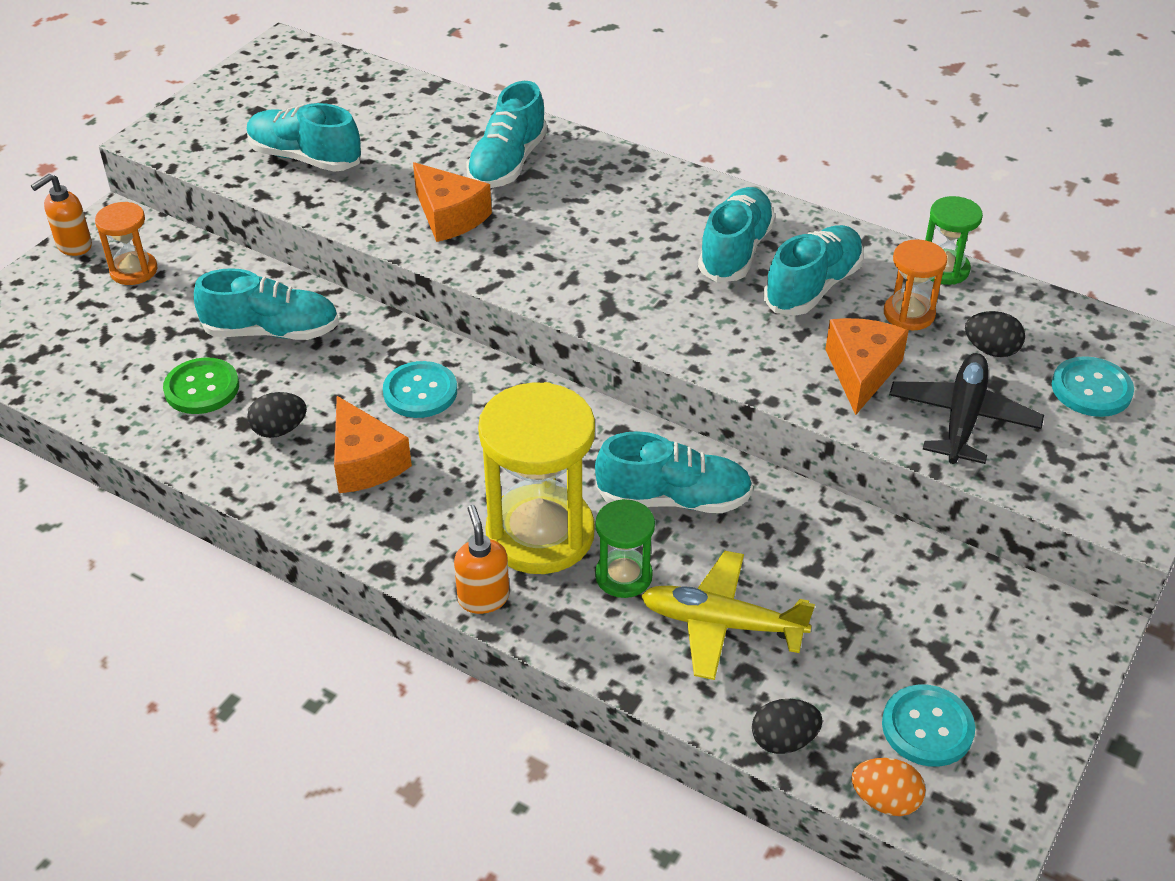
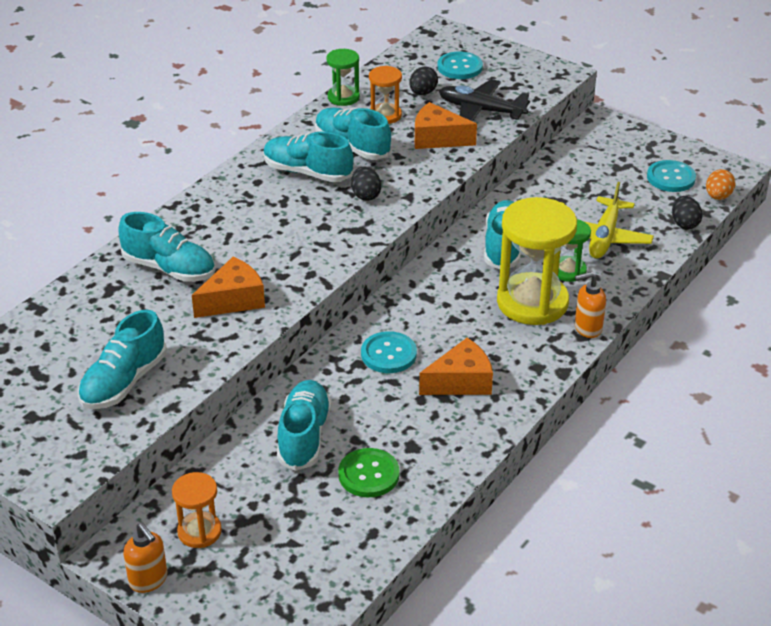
camera: 85 degrees left, 5 degrees down
black egg [247,392,307,438] -> black egg moved to [351,166,381,201]

